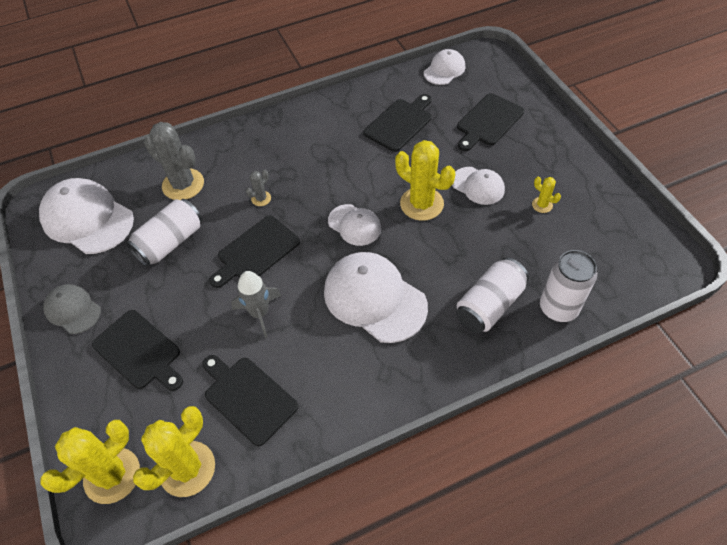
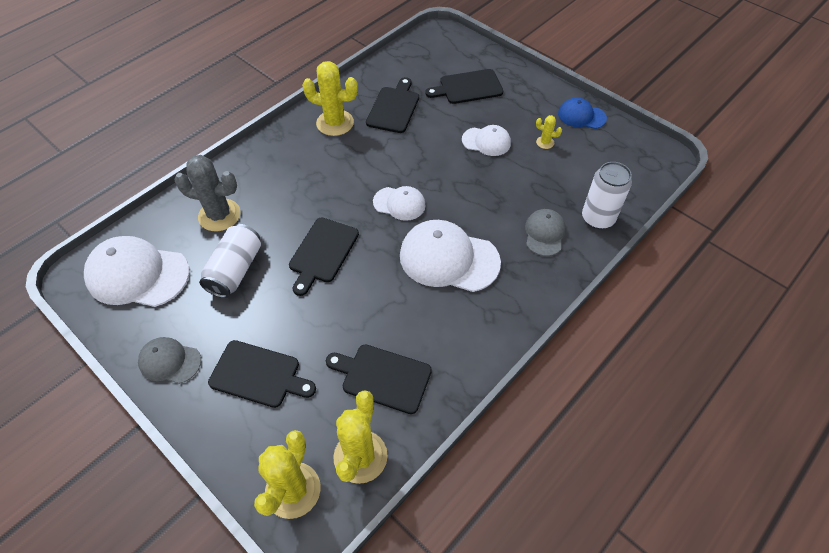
camera: 25 degrees left, 0 degrees up
grey rocket [231,271,281,338] -> none
grey cactus [246,170,271,206] -> none
yellow cactus [395,140,455,221] -> yellow cactus moved to [302,61,358,136]
white cap [424,49,465,85] -> none
white can [456,257,529,333] -> grey cap [525,209,566,256]
black cutting board [457,93,524,151] -> black cutting board turned 60 degrees clockwise [425,69,503,104]
none -> blue cap [558,97,607,129]

